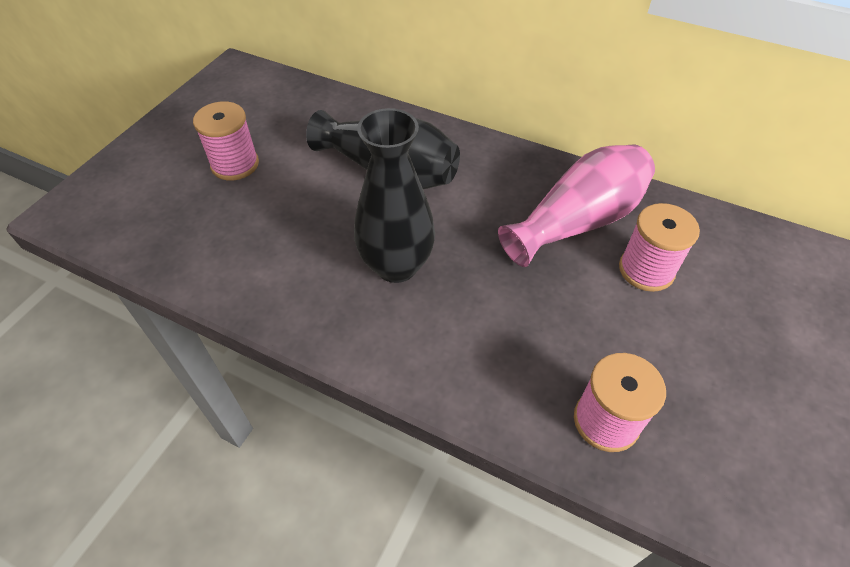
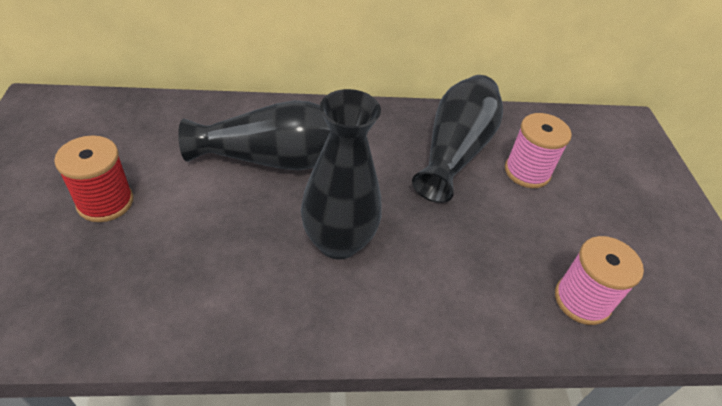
camera: 35 degrees left, 5 degrees down
pink spool [193,101,259,181] -> red spool [54,135,133,222]
pink vase [498,144,655,267] -> black vase [412,75,503,203]

